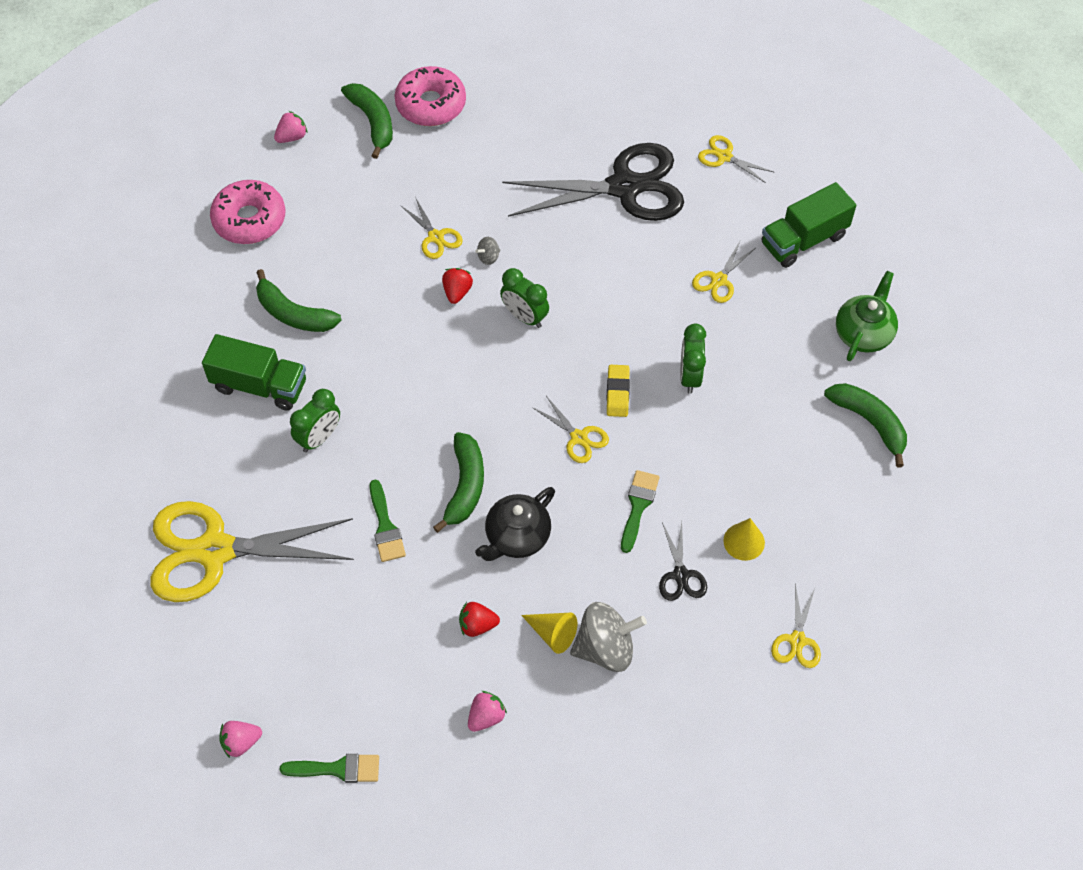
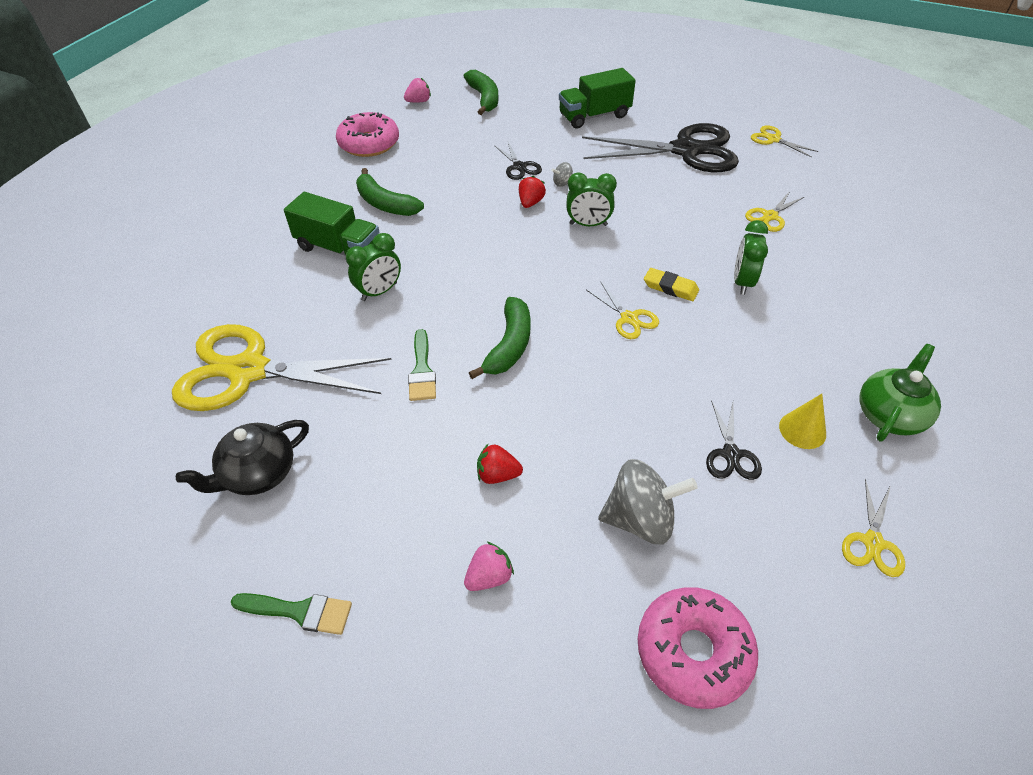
camera: 10 degrees right, 10 degrees down
pink strawberry [219,721,262,758] -> none
pink donut [395,66,466,126] -> pink donut moved to [638,587,758,709]
yellow scissors [400,197,463,259] -> black scissors [494,142,542,180]
black teapot [475,487,555,561] -> black teapot moved to [176,420,309,495]
green clock [500,268,549,328] -> green clock turned 45 degrees counterclockwise [566,172,617,226]
yellow cone [521,613,577,654] -> none
yellow eraser [606,365,630,417] -> yellow eraser turned 75 degrees counterclockwise [644,268,699,301]
green brush [621,470,659,553] -> none
green truck [762,182,856,268] -> green truck moved to [559,68,636,128]
green banana [824,383,907,467] -> none
green teapot [836,271,898,361] -> green teapot moved to [860,344,941,442]

